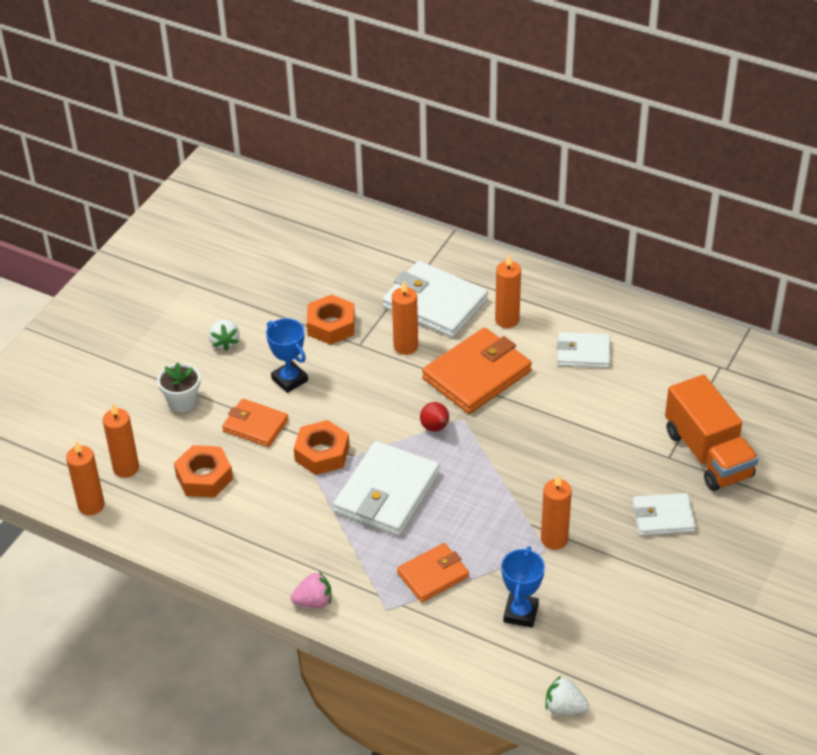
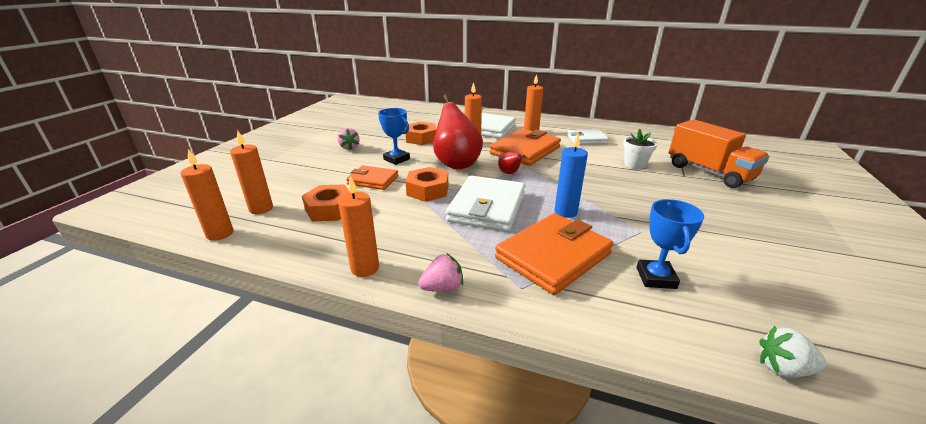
camera: 10 degrees left, 15 degrees down
white flower pot [157,362,200,412] -> white flower pot moved to [623,129,658,169]
white strawberry [209,319,240,351] -> pink strawberry [337,128,360,150]
orange wallet [397,543,469,602] -> orange wallet [495,213,613,295], size x1.68
orange candle [541,474,572,550] -> orange candle moved to [338,176,379,277]
white wallet [632,493,696,536] -> none
none -> red pear [433,94,483,169]
none -> blue candle [554,133,588,218]

